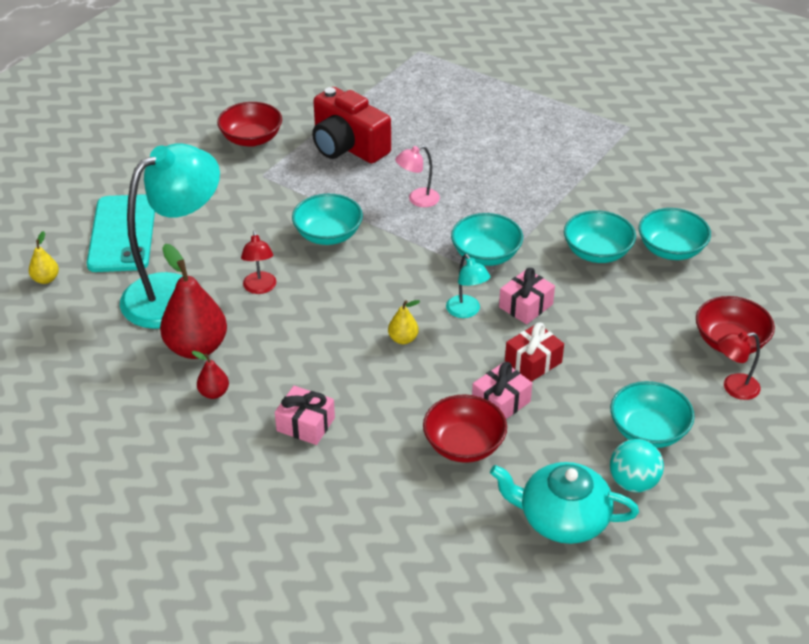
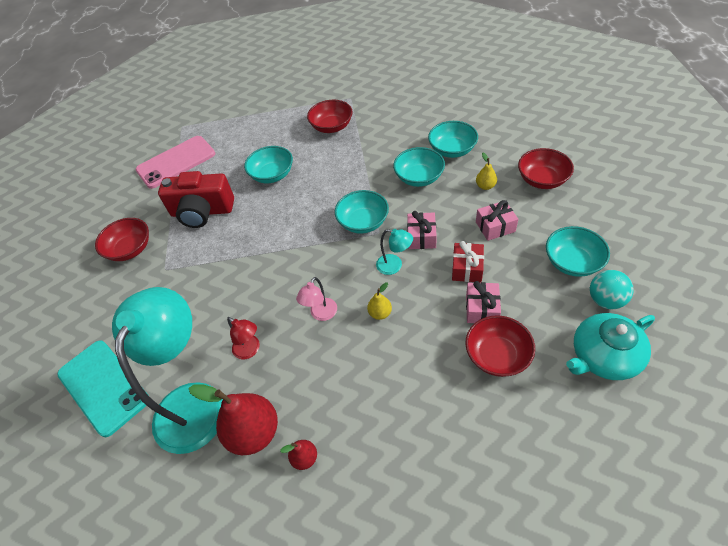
camera: 35 degrees left, 10 degrees up
yellow pear [29,231,59,284] -> yellow pear moved to [476,153,497,190]
pink gift [275,386,335,445] -> pink gift moved to [476,200,518,241]
turquoise bowl [292,194,363,245] -> turquoise bowl moved to [244,146,293,183]
pink lamp [395,146,440,207] -> pink lamp moved to [296,277,337,321]
red lamp [717,331,761,400] -> none
none -> pink phone [135,136,215,189]
none -> red bowl [307,100,353,133]

